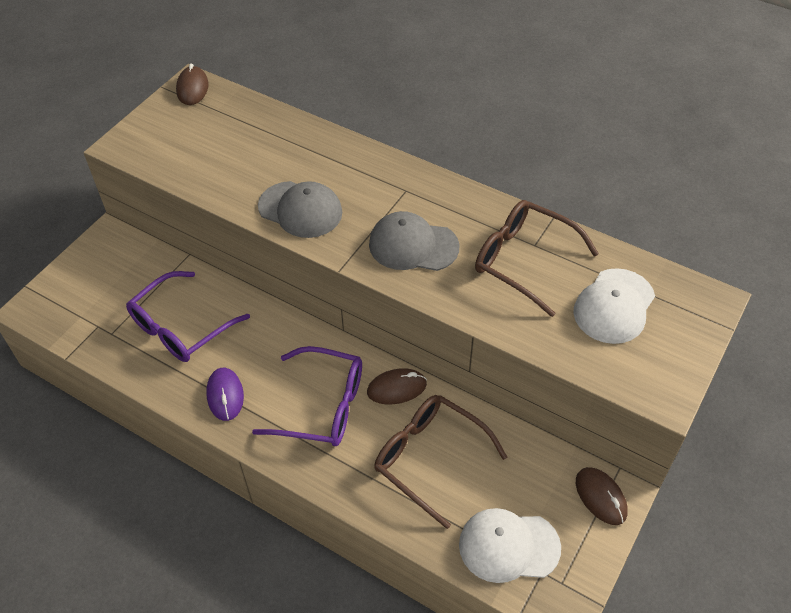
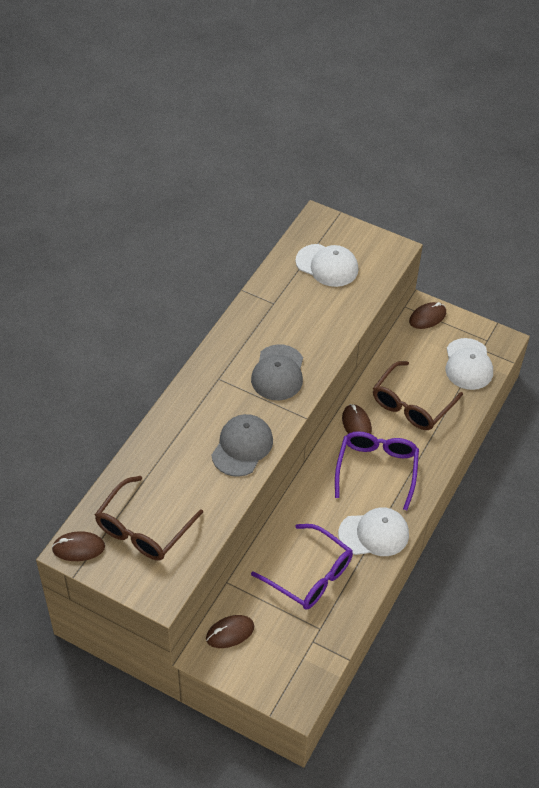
camera: 95 degrees left, 0 degrees up
purple mouse [206,368,244,421] -> white cap [338,507,409,556]
brown glasses [475,200,599,317] -> brown glasses moved to [95,476,203,561]
none -> brown mouse [206,615,254,648]

